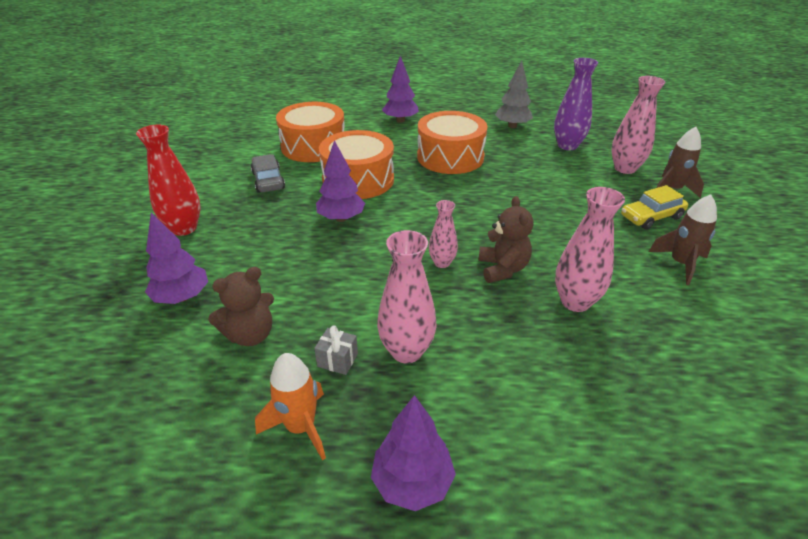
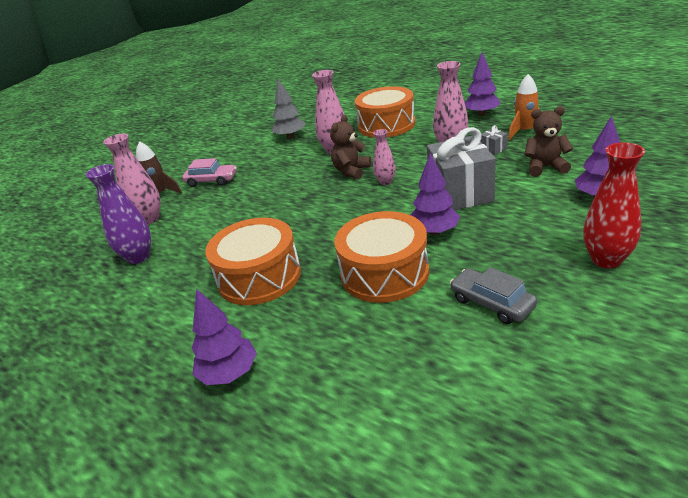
camera: 140 degrees left, 5 degrees down
grey car [251,154,285,193] -> grey car turned 120 degrees clockwise [450,267,537,324]
orange drum [276,102,344,162] -> orange drum moved to [355,86,415,138]
grey tree [495,61,533,128] -> grey tree moved to [272,78,306,139]
yellow car [621,185,688,229] -> pink car [182,158,237,187]
brown rocket [649,194,717,285] -> none
none -> grey gift [427,127,496,210]

